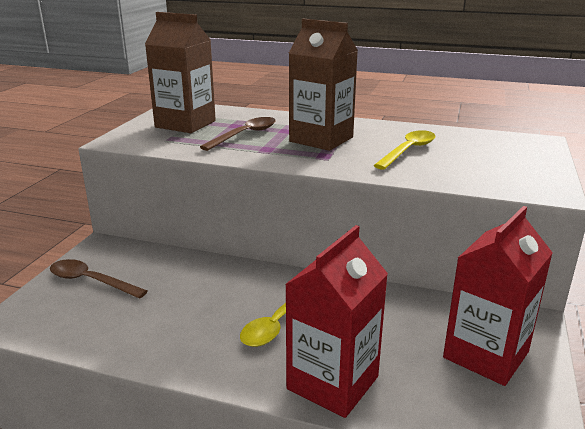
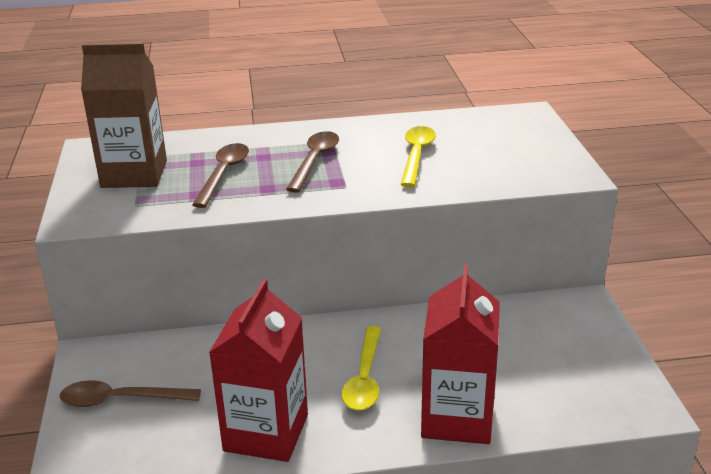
camera: 25 degrees left, 5 degrees up
brown carton [289,19,358,151] -> brown spoon [286,131,339,193]
red carton [443,206,553,386] -> red carton moved to [209,279,308,462]

